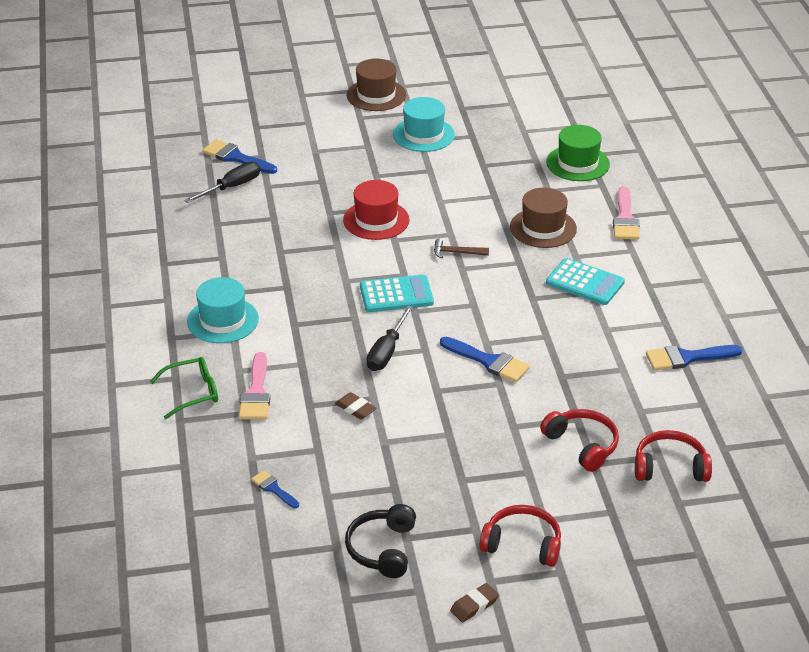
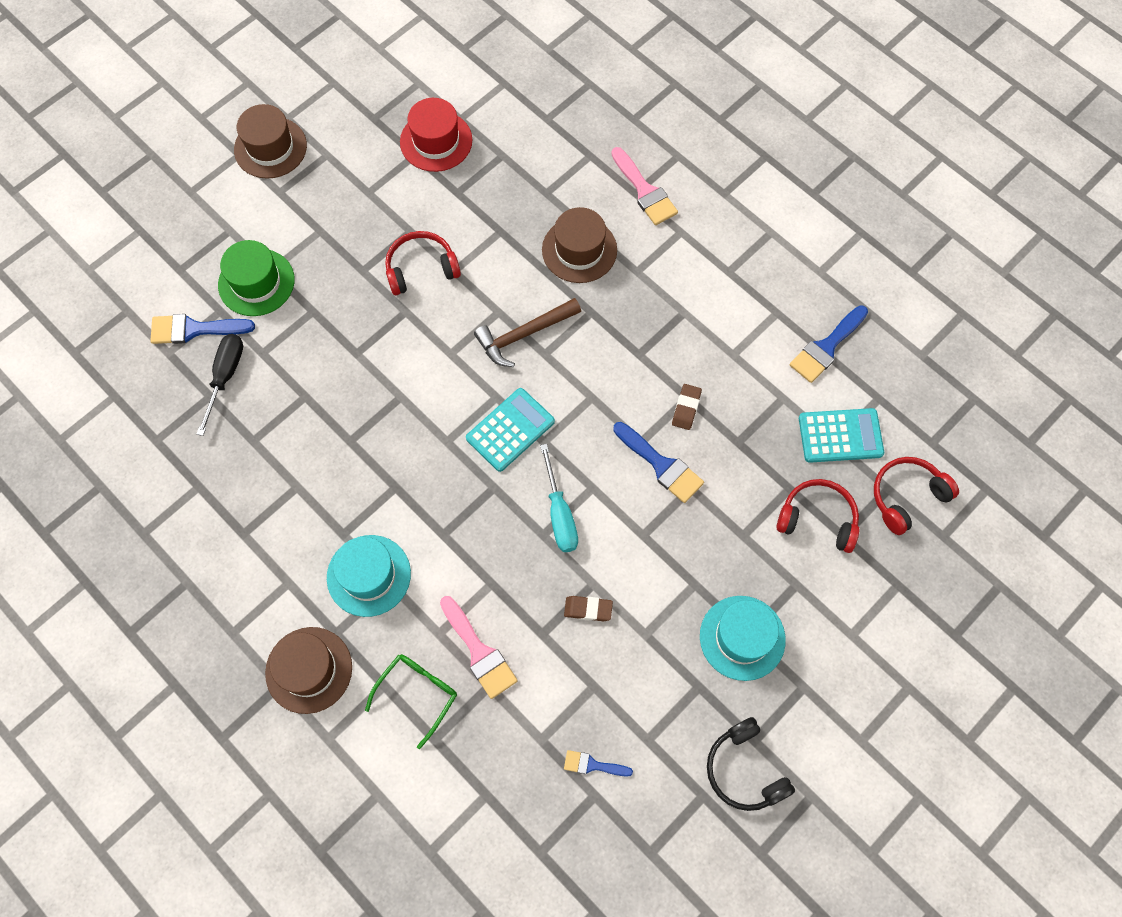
camera: 35 degrees left, 30 degrees up
red hat [343,180,410,240] -> red hat moved to [400,98,472,172]
black screwdriver [367,305,413,371] -> turquoise screwdriver [540,444,578,552]
turquoise hat [393,97,455,152] -> turquoise hat moved to [700,596,786,681]
brown hammer [434,239,489,258] -> brown hammer [474,298,581,367], size x1.69
blue brush [440,337,530,382] -> blue brush turned 45 degrees clockwise [613,422,704,503]
brown eraser [450,583,499,622] -> brown eraser moved to [672,384,702,430]
red headphones [479,505,561,567] -> red headphones moved to [385,231,461,295]
green hat [546,125,610,181] -> green hat moved to [218,240,295,316]
turquoise calculator [546,258,625,305] -> turquoise calculator moved to [799,408,884,463]
none -> brown hat [265,627,352,714]

